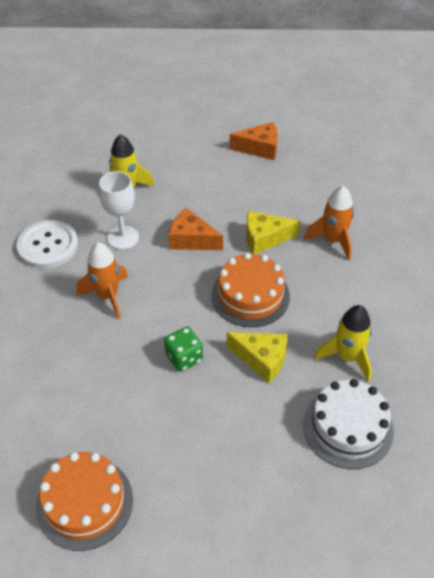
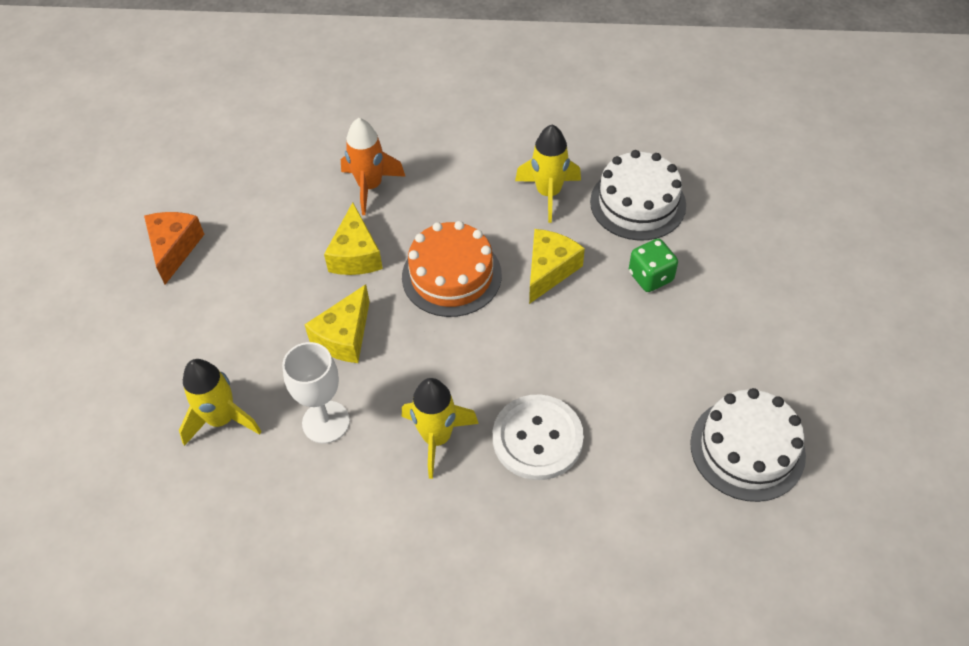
camera: 85 degrees left, 5 degrees up
white button [16,220,78,269] -> white button moved to [493,395,584,480]
orange cake [36,452,133,551] -> white cake [690,388,806,502]
orange rocket [76,242,128,319] -> yellow rocket [402,378,479,479]
green dice [164,327,203,372] -> green dice moved to [629,239,678,292]
orange cheese [169,208,223,250] -> yellow cheese [304,284,370,363]

